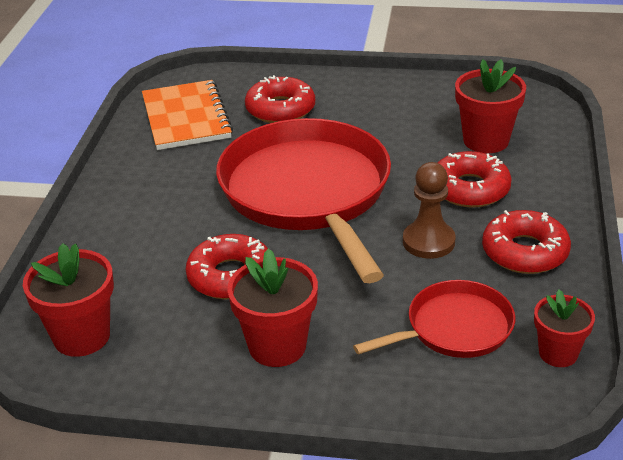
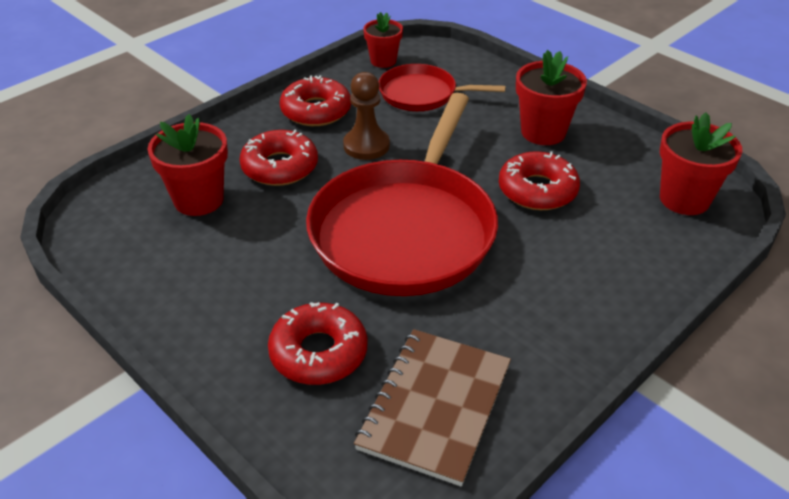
camera: 145 degrees left, 5 degrees up
orange notebook [142,80,233,150] -> brown notebook [354,329,511,486]

